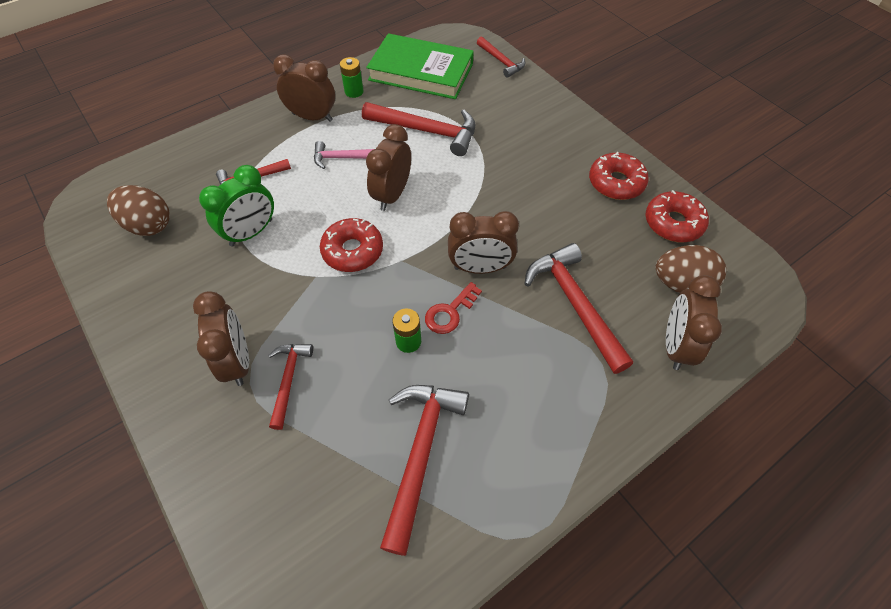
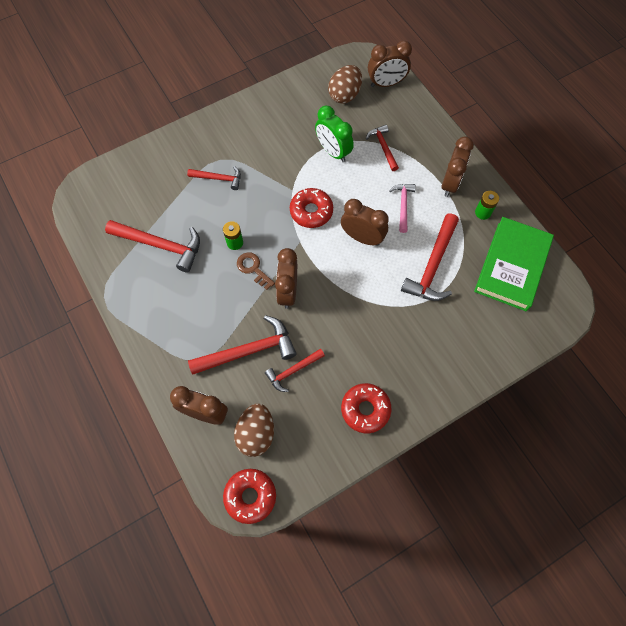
camera: 95 degrees right, 10 degrees up
brown clock [193,291,249,386] -> brown clock moved to [368,40,412,87]
red key [425,282,482,334] -> brown key [237,252,275,290]
red hammer [477,37,525,78] -> red hammer moved to [265,349,325,392]
red donut [645,190,709,242] -> red donut moved to [223,469,276,524]

